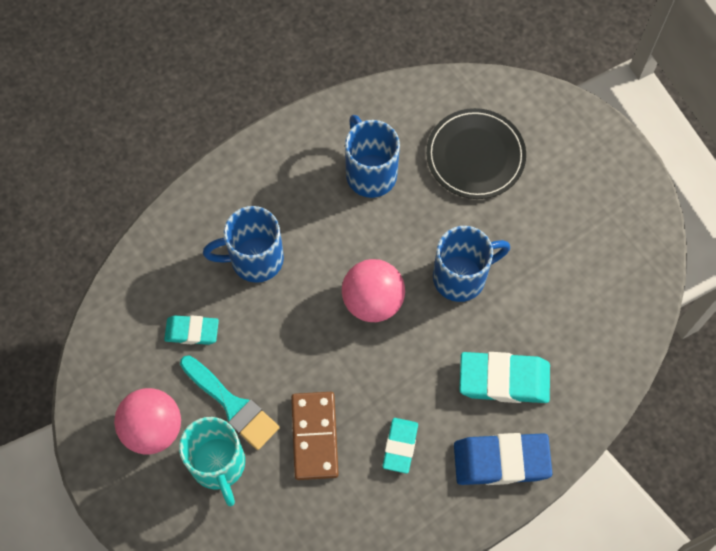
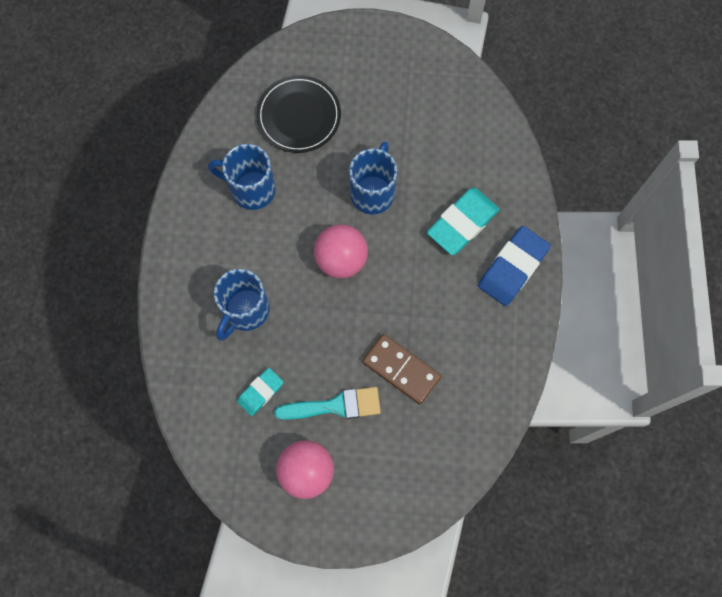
camera: 50 degrees left, 5 degrees up
turquoise mug [179,417,245,506] -> none
turquoise eraser [382,418,418,474] -> none

